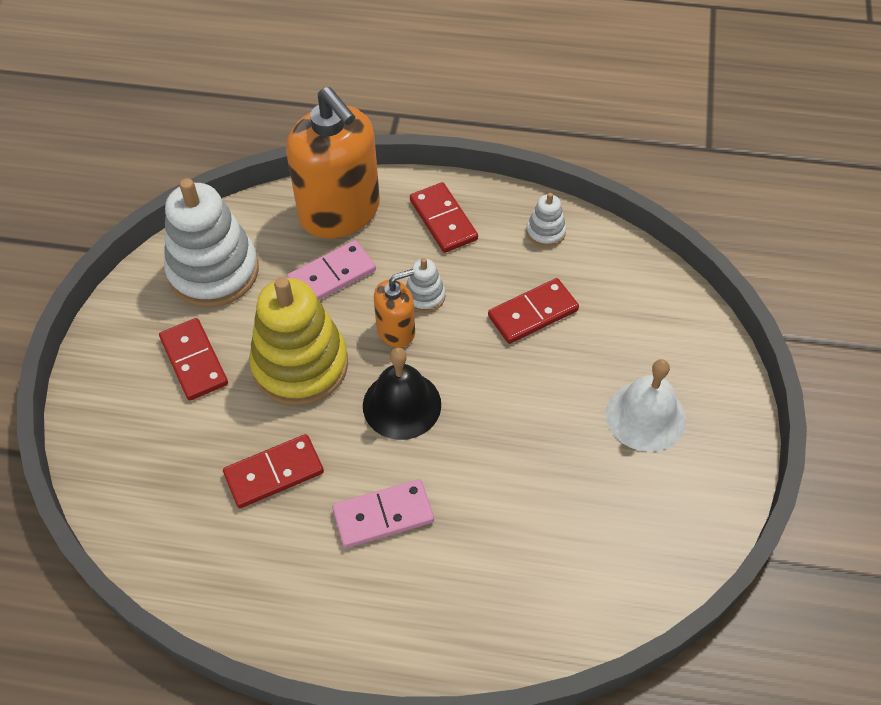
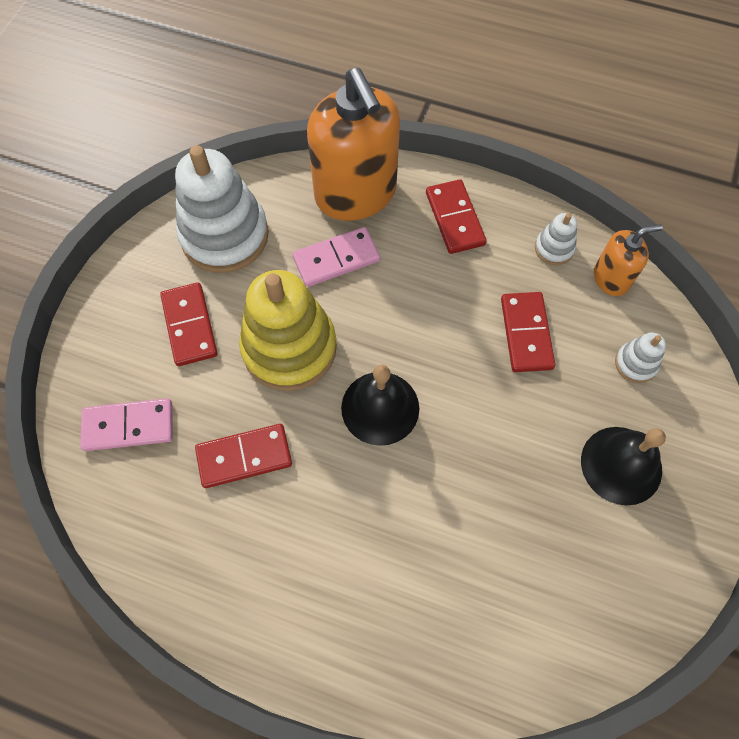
camera: 10 degrees right, 10 degrees up
pink domino [332,479,434,548] -> pink domino moved to [80,398,173,451]
orange soap dispenser [374,269,415,348] -> orange soap dispenser moved to [594,224,663,296]
white stacking toy [406,258,446,313] -> white stacking toy moved to [615,332,666,383]
red domino [488,278,579,344] -> red domino turned 75 degrees counterclockwise [501,292,555,372]
white bell [606,359,686,452] -> black bell [581,427,666,505]

